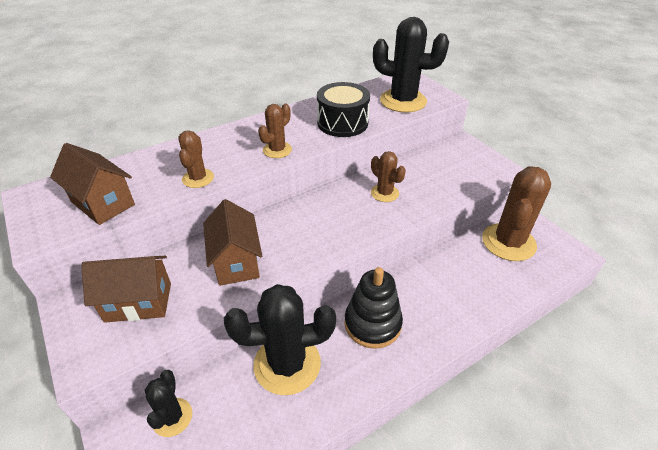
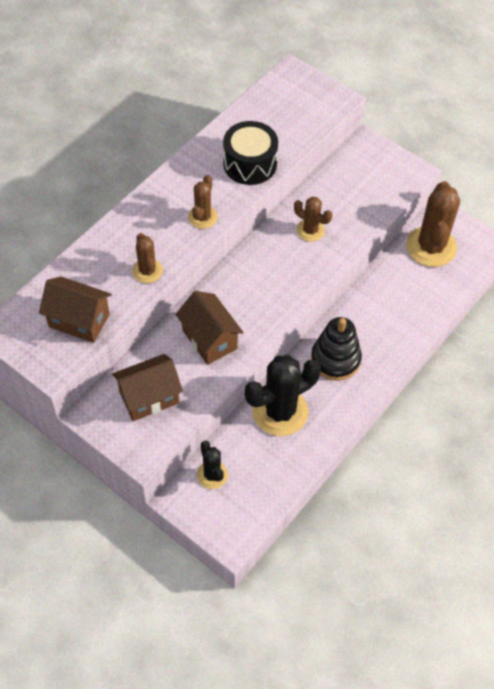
camera: 20 degrees left, 15 degrees up
black cactus [373,17,449,112] -> none

